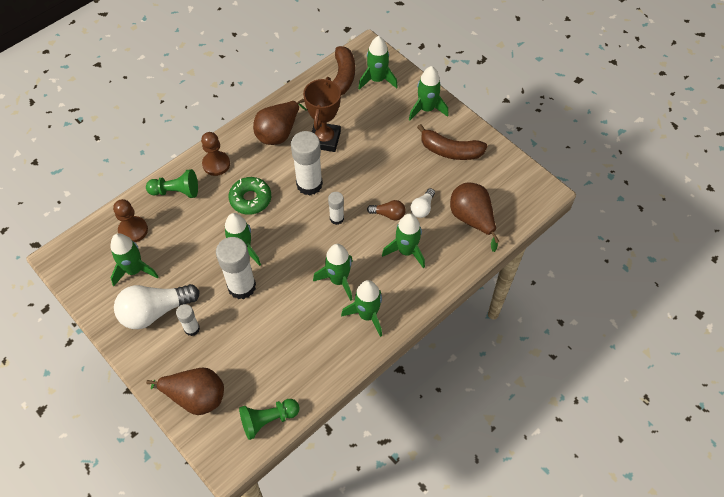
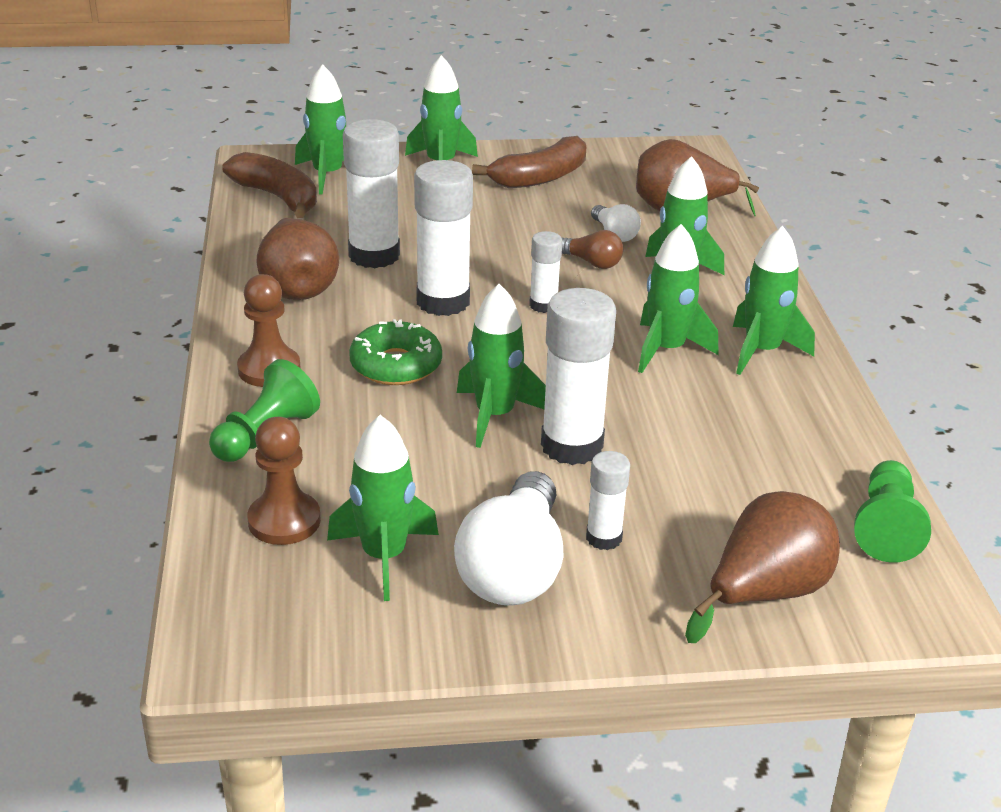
camera: 55 degrees left, 25 degrees down
brown trophy [303,77,341,152] -> white glue stick [343,119,400,268]
brown light bulb [367,200,406,220] -> brown light bulb turned 75 degrees clockwise [562,230,623,269]

